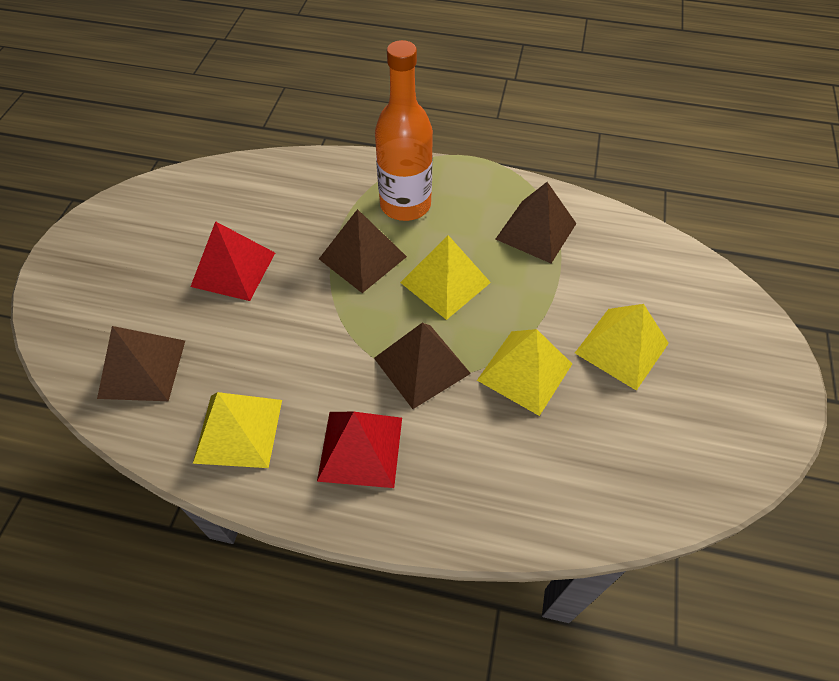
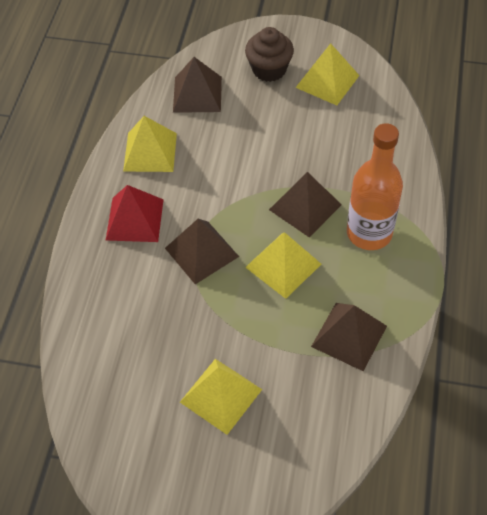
camera: 90 degrees right, 0 degrees up
red pyramid [190,221,275,301] -> none
yellow pyramid [477,329,572,416] -> yellow pyramid moved to [295,43,360,105]
none -> brown cupcake [245,27,294,82]

